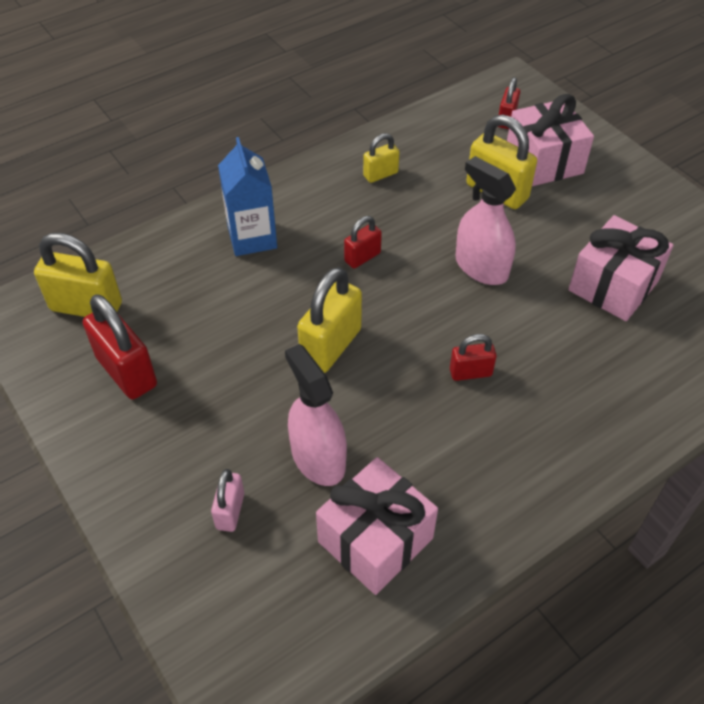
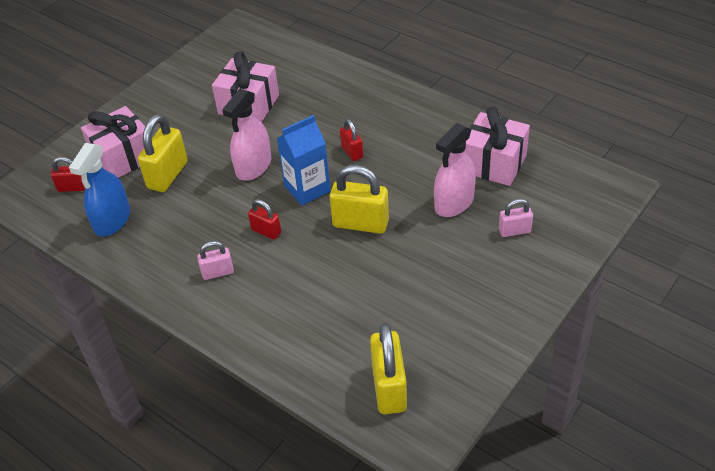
camera: 105 degrees left, 5 degrees down
red padlock [83,294,157,399] -> none
blue carton [218,137,277,256] -> blue carton moved to [277,115,330,206]
yellow padlock [363,133,399,183] -> none
none -> blue spray bottle [69,143,130,237]
none -> pink padlock [197,241,234,280]

